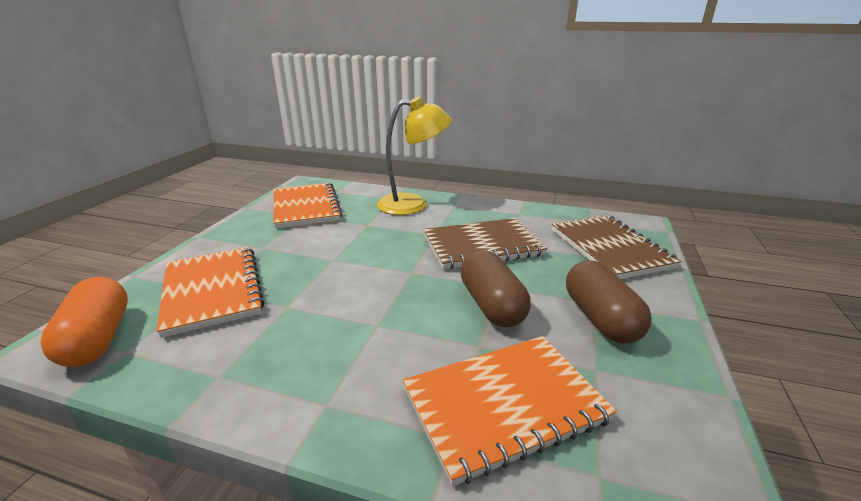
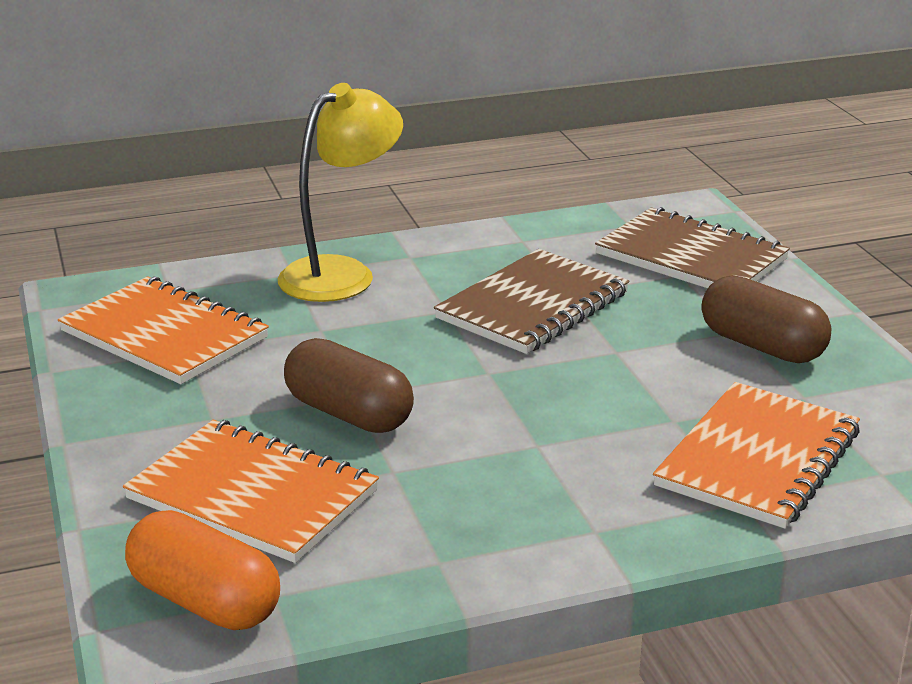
camera: 35 degrees left, 0 degrees up
brown capsule [461,250,531,328] -> brown capsule moved to [284,338,414,433]

